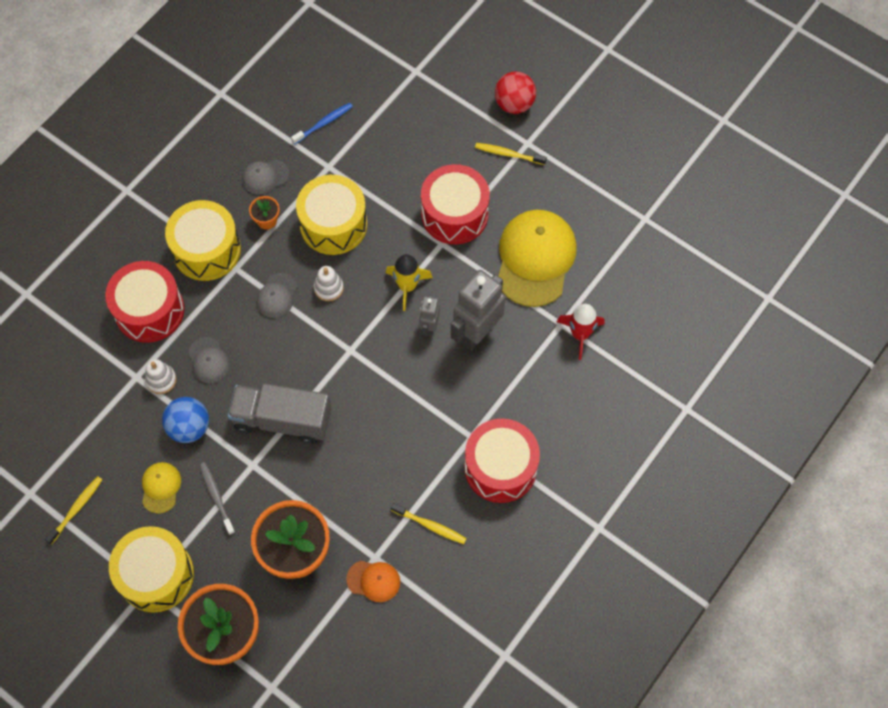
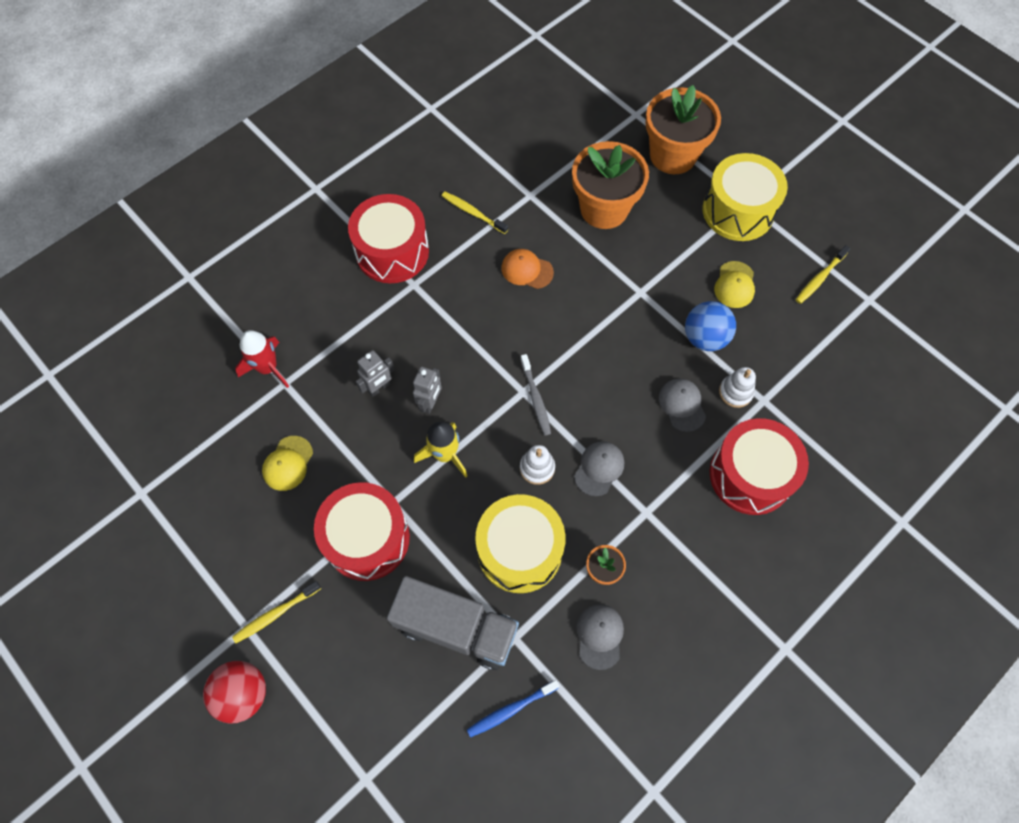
camera: 170 degrees left, 0 degrees up
yellow drum [165,200,241,281] -> none
grey toothbrush [199,462,235,535] -> grey toothbrush moved to [520,354,551,435]
grey truck [228,383,332,444] -> grey truck moved to [387,576,519,670]
grey cap [242,160,289,195] -> grey cap turned 75 degrees counterclockwise [577,604,624,670]
orange cap [346,561,400,602] -> orange cap moved to [502,249,554,289]
grey robot [451,270,505,351] -> grey robot [356,350,395,397], size x0.52
yellow toothbrush [475,143,547,165] -> yellow toothbrush turned 120 degrees clockwise [232,581,321,643]
yellow cap [498,210,577,307] -> yellow cap [262,436,313,491], size x0.47

